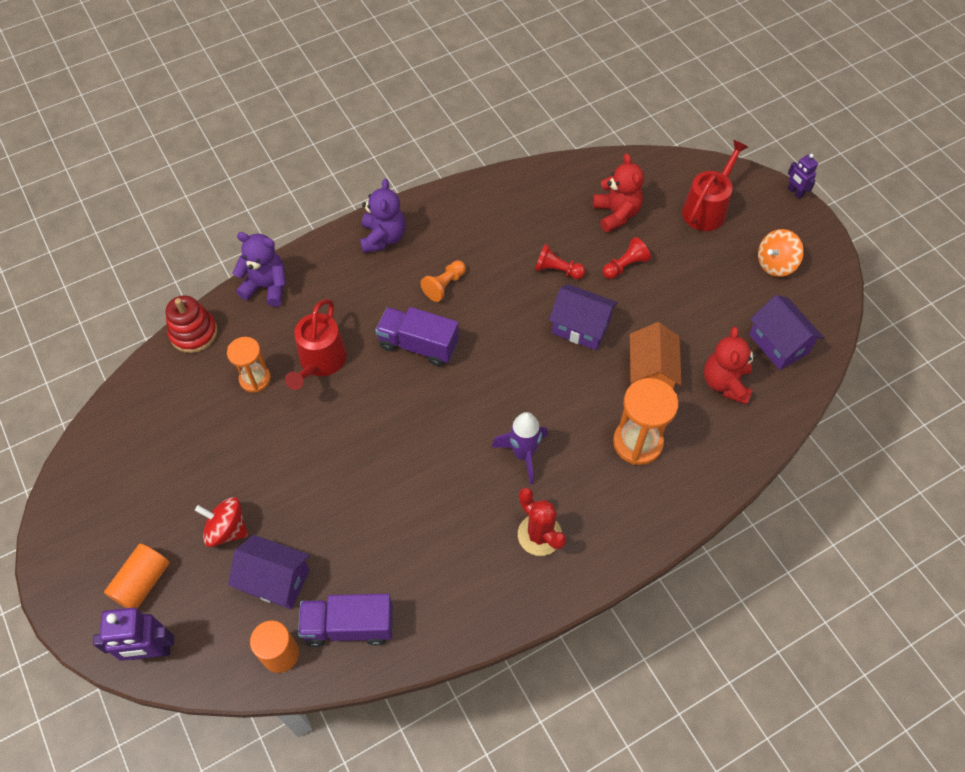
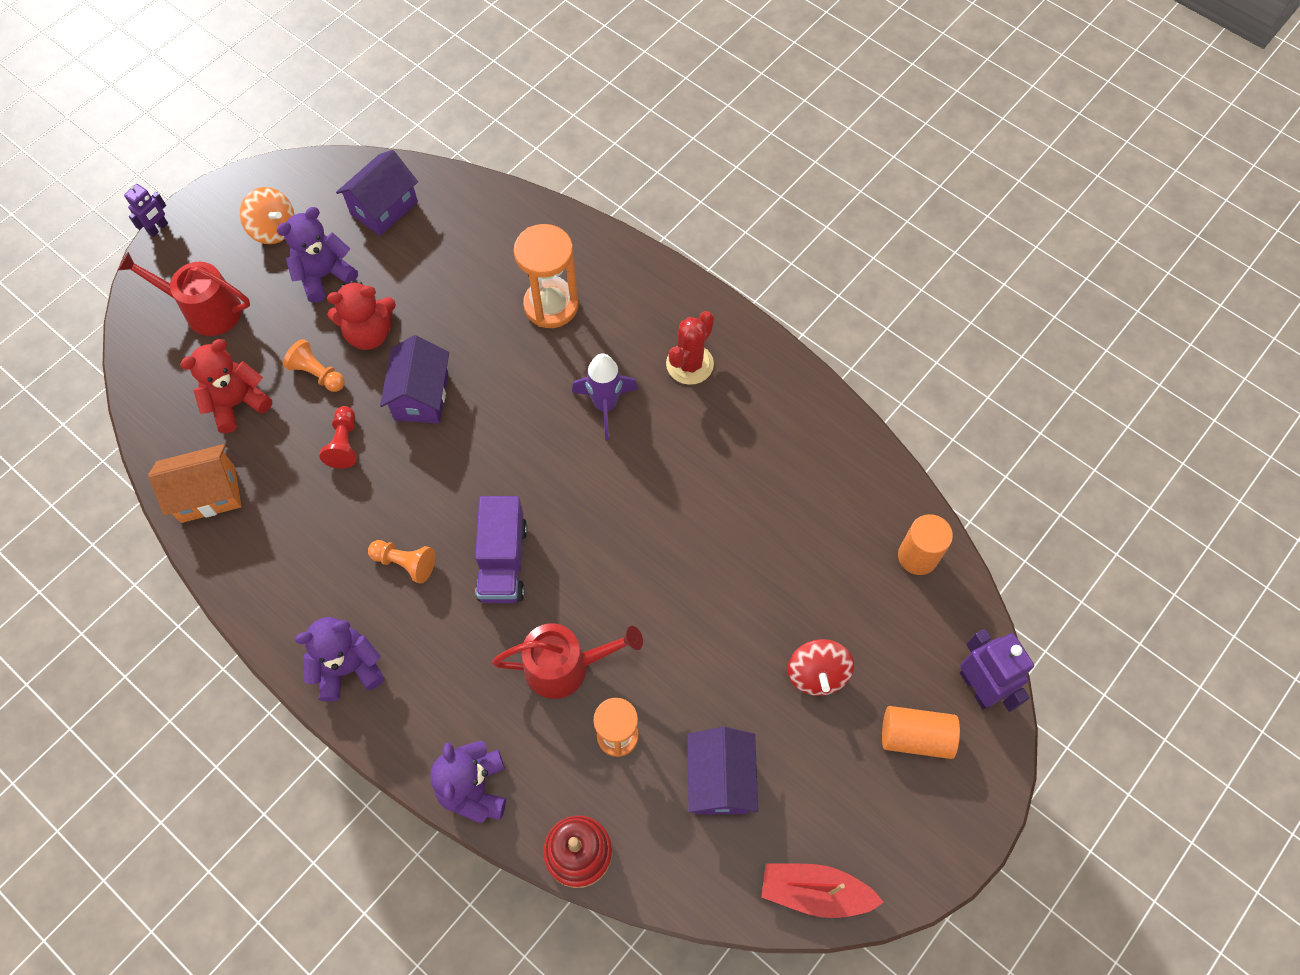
camera: 110 degrees left, 5 degrees up
purple house [228,535,310,609] -> purple house moved to [687,727,758,814]
purple truck [298,594,393,647] -> none
red pawn [602,237,651,279] -> orange pawn [283,339,345,392]
orange house [630,322,682,389] -> orange house moved to [148,444,242,523]
red teddy bear [704,327,757,404] -> red teddy bear moved to [327,280,396,350]
none -> purple teddy bear [277,207,358,303]
none -> red boat [761,863,884,918]

